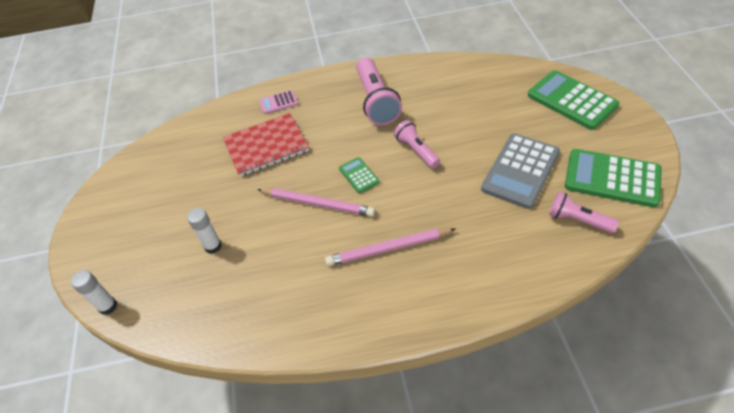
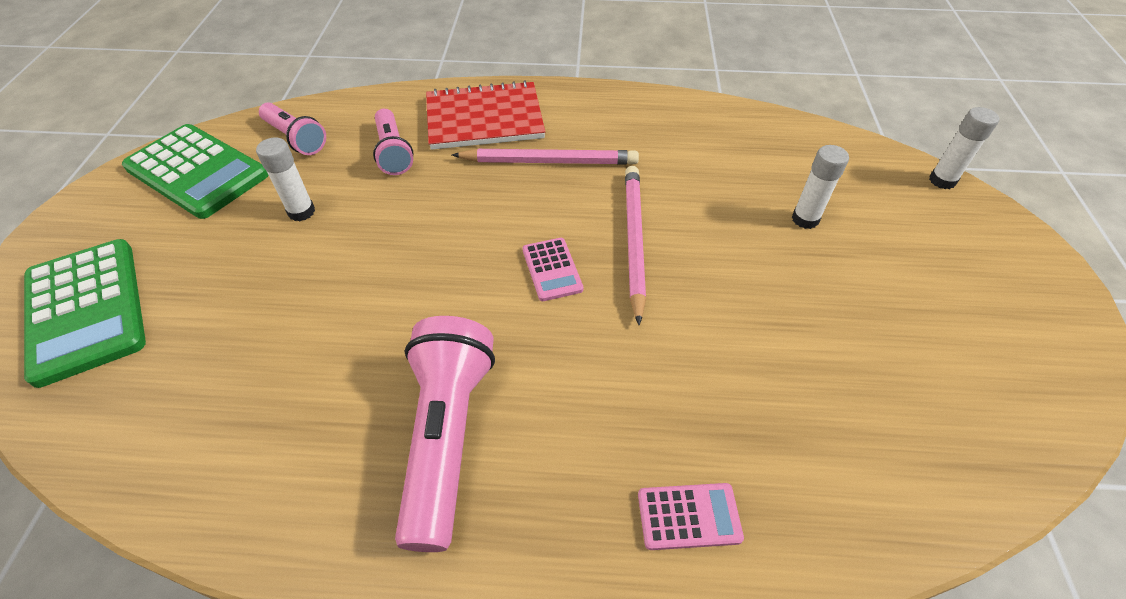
camera: 170 degrees left, 0 degrees up
red notebook [223,113,309,177] -> red notebook moved to [426,80,545,150]
pink pencil [257,188,375,217] -> pink pencil turned 60 degrees clockwise [625,166,646,325]
green calculator [339,157,380,193] -> pink calculator [523,238,583,301]
pink flashlight [394,120,440,169] -> pink flashlight moved to [373,109,413,175]
grey calculator [481,133,560,209] -> white glue stick [256,138,315,221]

